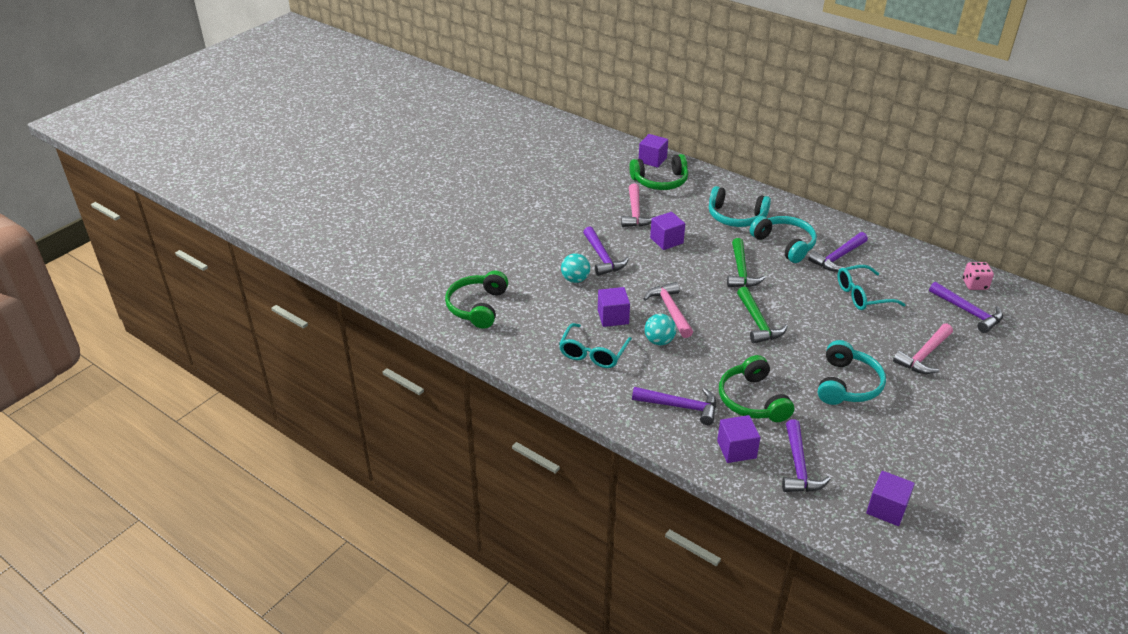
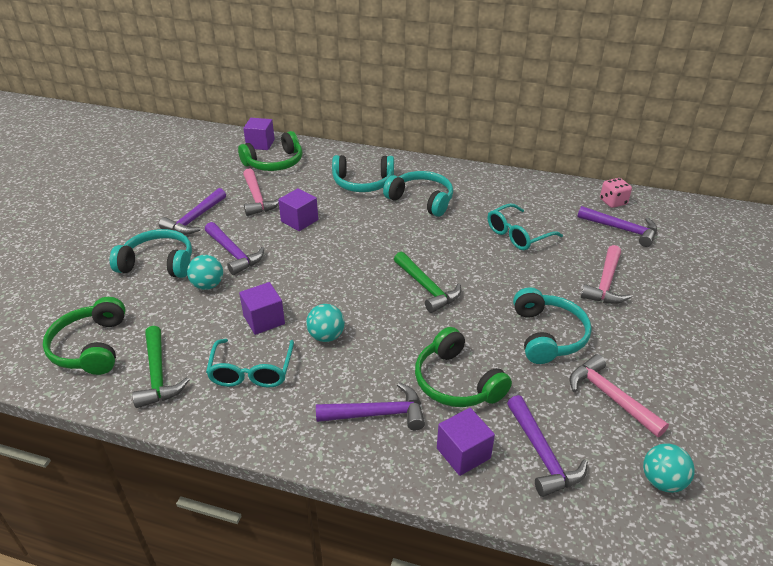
camera: 20 degrees left, 0 degrees up
pink hammer [644,282,693,338] -> pink hammer moved to [570,354,669,437]
green hammer [727,238,766,287] -> green hammer moved to [132,326,189,408]
purple hammer [808,232,868,272] -> purple hammer moved to [159,188,226,235]
purple cube [866,471,915,526] -> turquoise ball [643,443,695,493]
none -> turquoise headphones [110,229,192,278]

